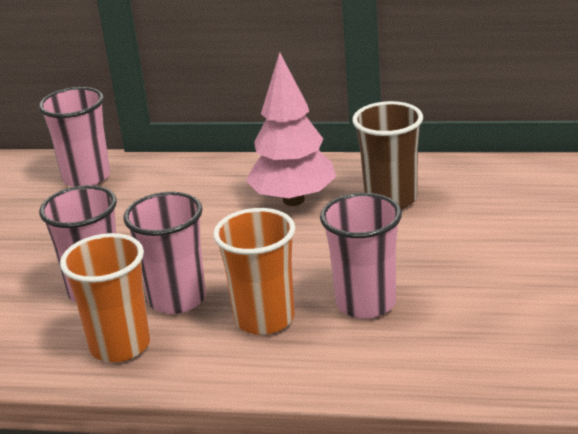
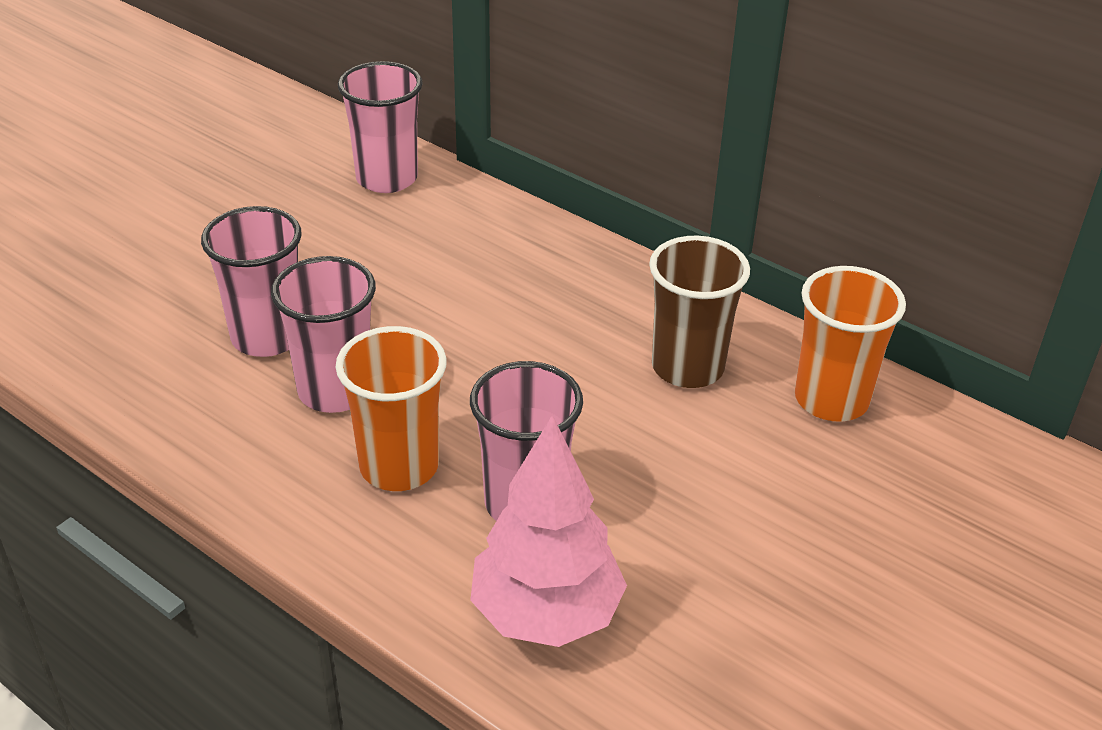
camera: 25 degrees right, 10 degrees up
orange cup [60,233,150,362] -> orange cup moved to [795,266,906,422]
pink tree [246,52,336,206] -> pink tree moved to [470,415,627,647]

